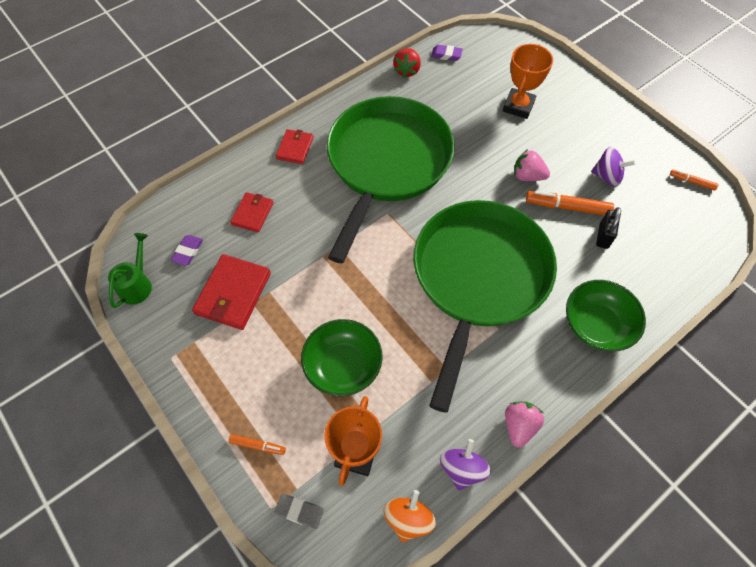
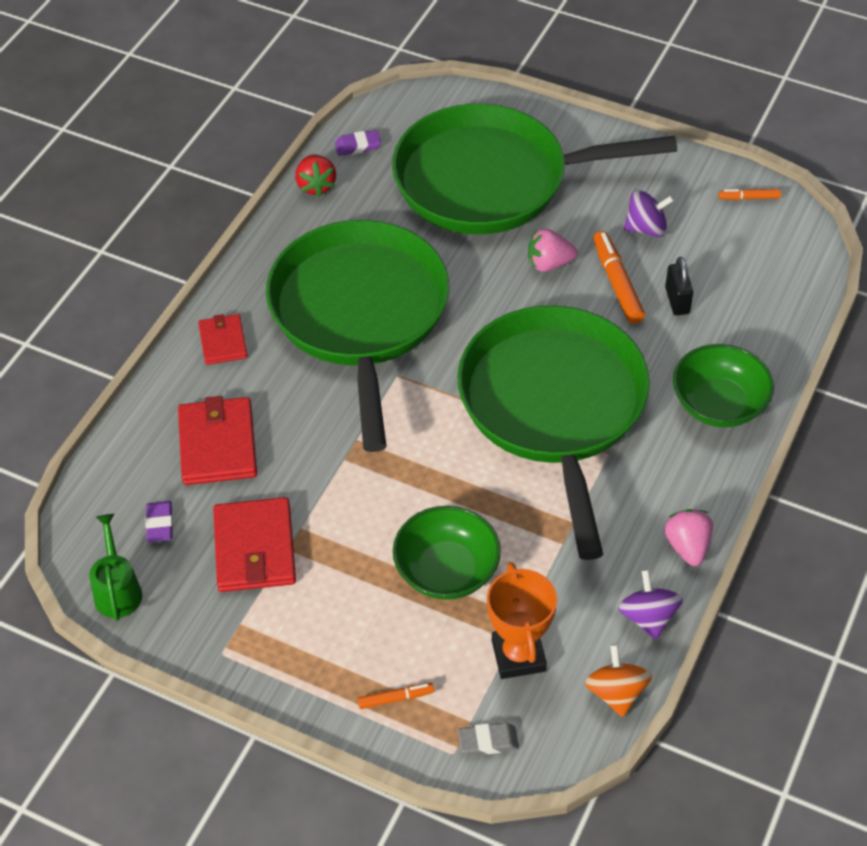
camera: 25 degrees left, 10 degrees down
red wallet [230,192,274,233] -> red wallet [178,396,257,485], size x1.65
orange trophy [503,44,553,119] -> green pan [392,104,677,234]
orange marker [526,191,614,215] -> orange marker turned 90 degrees clockwise [593,231,645,324]

